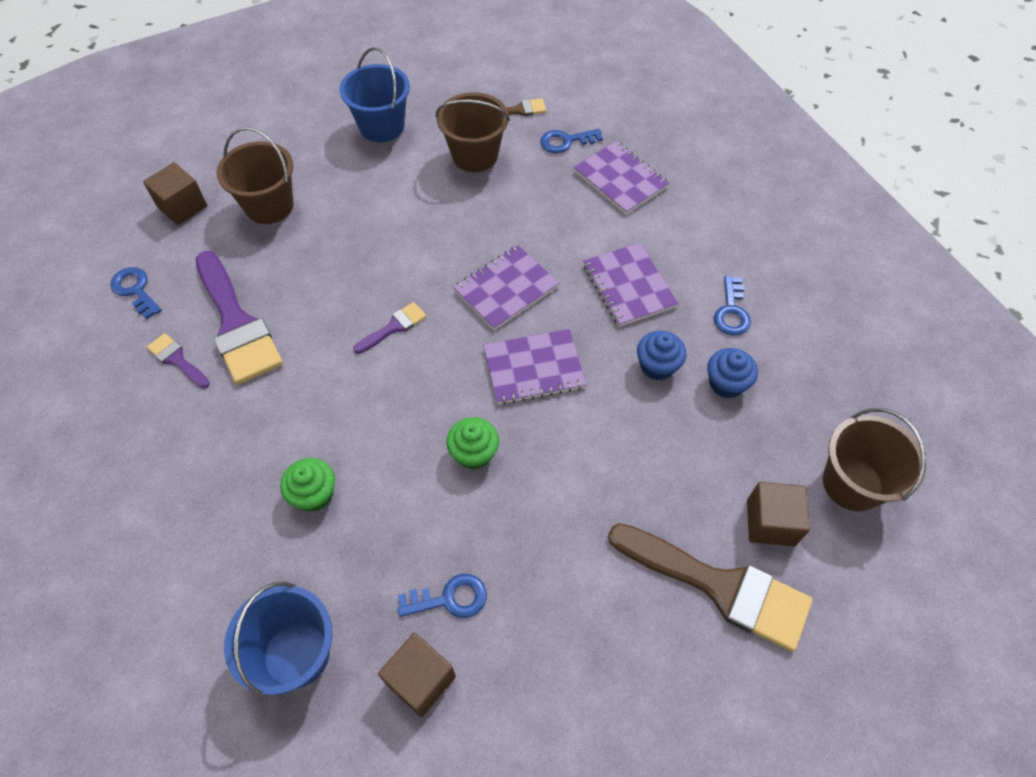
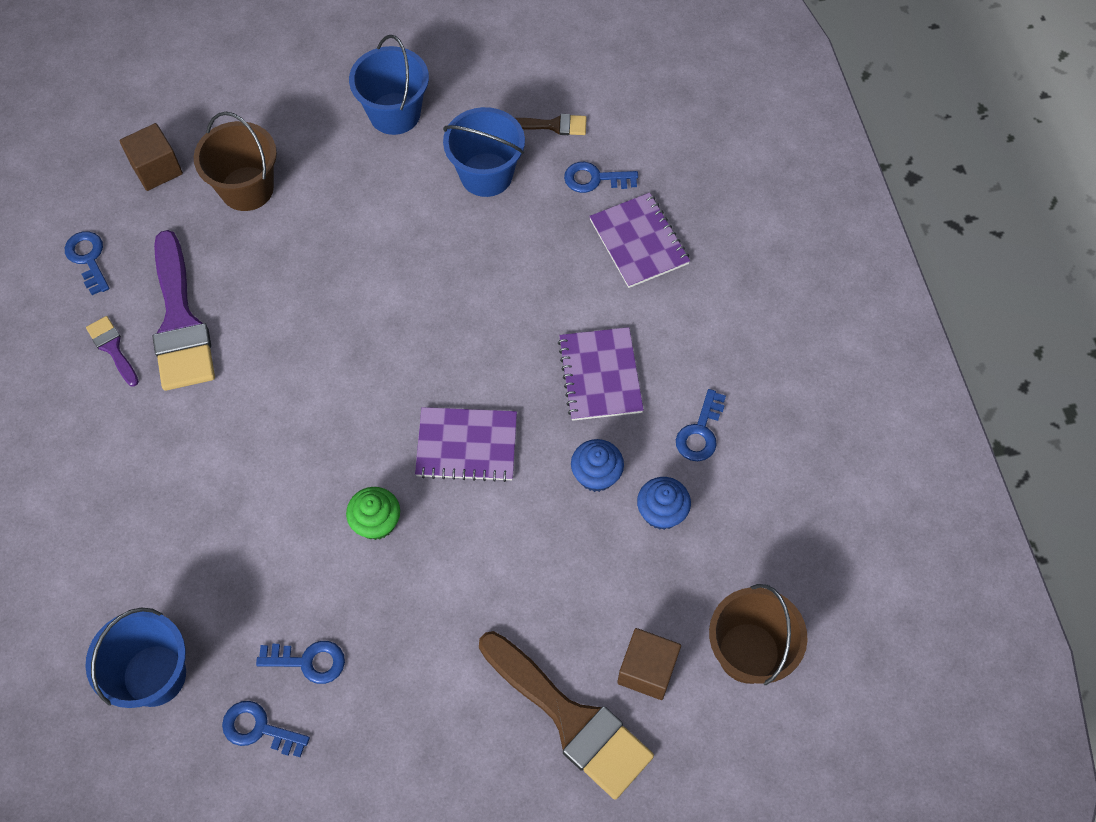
camera: 15 degrees right, 5 degrees up
green cupcake [280,458,335,512] -> none
purple brush [353,302,427,354] -> none
brown cube [378,633,456,717] -> blue key [222,701,310,757]
brown bucket [436,92,510,172] -> blue bucket [443,107,525,197]
purple notebook [453,245,559,331] -> none

